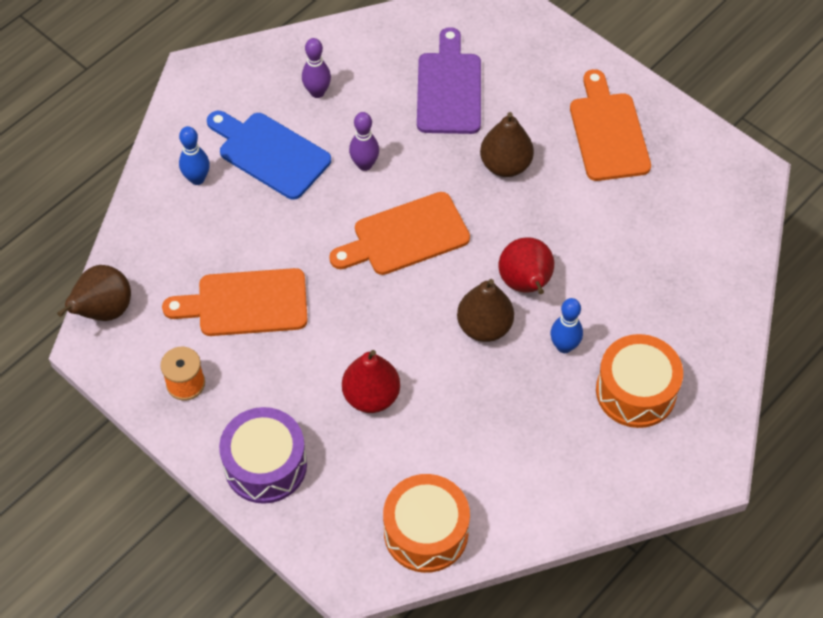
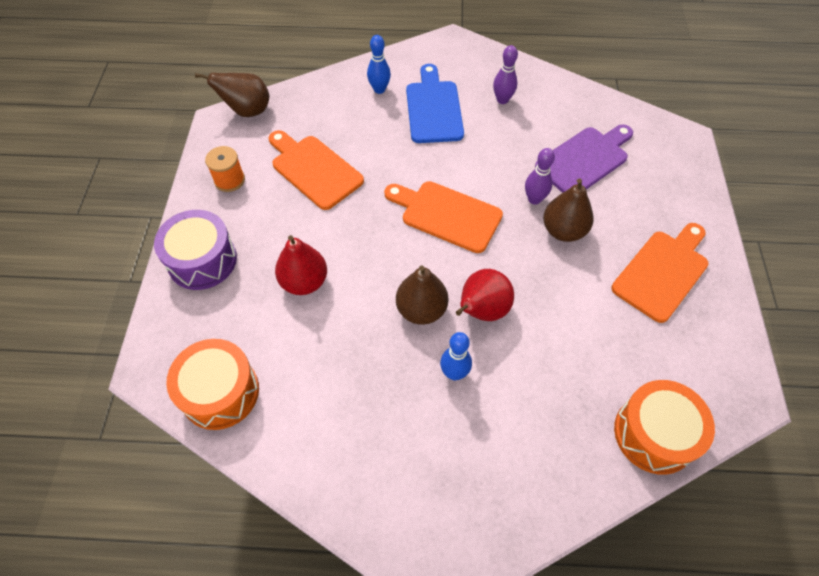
camera: 50 degrees right, 0 degrees up
purple bowling pin [349,112,379,171] -> purple bowling pin moved to [525,148,555,205]
orange drum [596,334,683,428] -> orange drum moved to [614,380,715,475]

